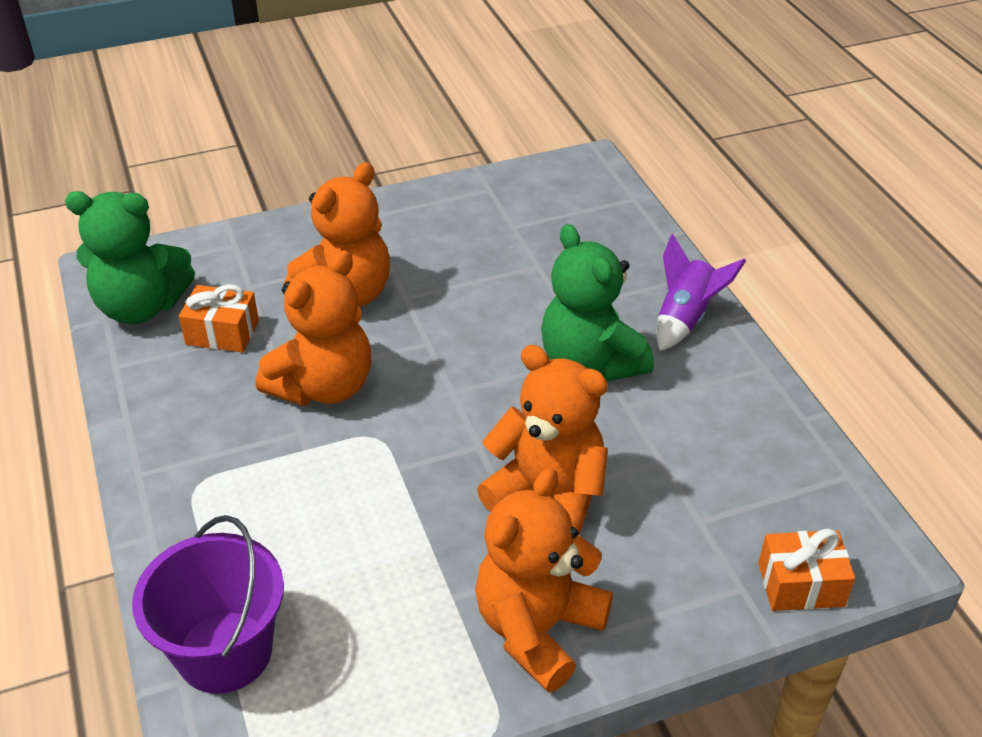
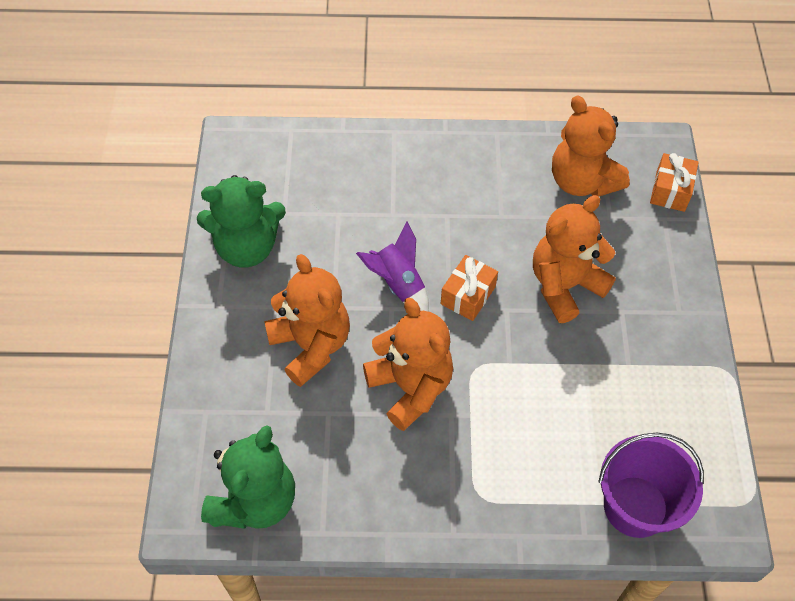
camera: 70 degrees left, 15 degrees up
orange gift [179,284,259,352] -> orange gift moved to [440,255,498,321]
orange teddy bear [475,468,613,692] -> orange teddy bear moved to [552,95,630,197]
green teddy bear [541,224,654,381] -> green teddy bear moved to [197,175,286,267]
purple rocket [656,234,746,351] -> purple rocket moved to [356,222,429,312]

